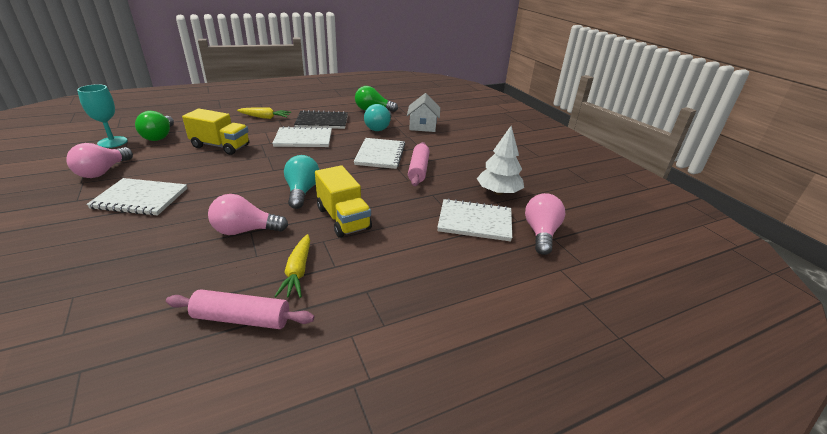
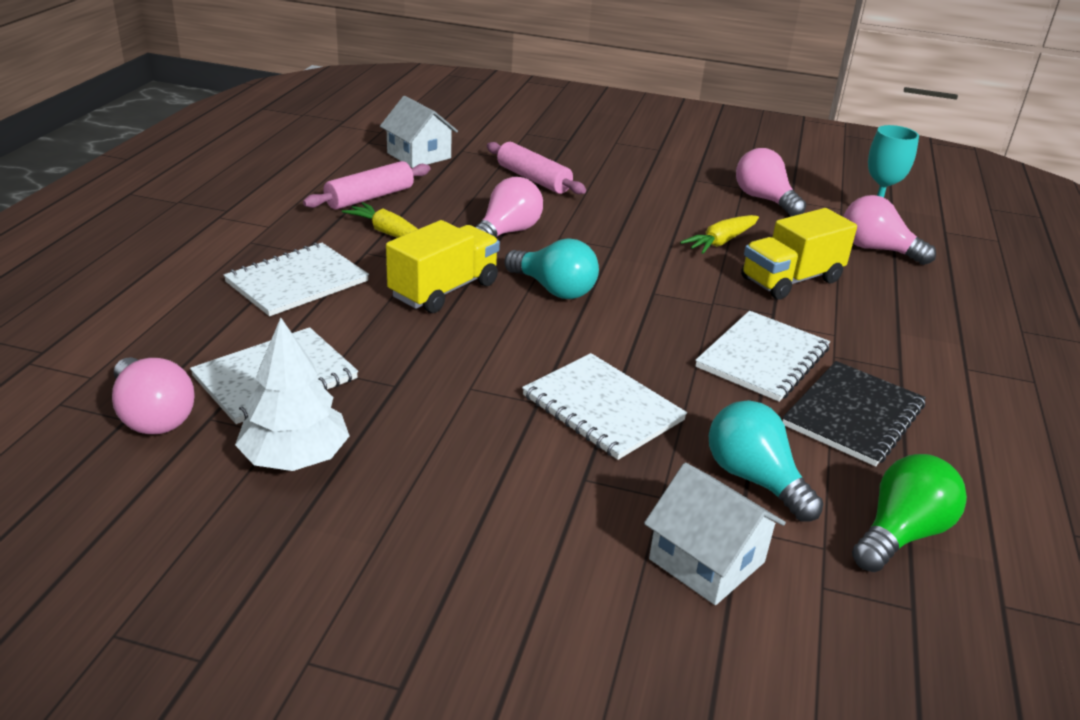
camera: 130 degrees right, 0 degrees up
white notebook [86,178,187,216] -> white notebook moved to [224,243,369,316]
green light bulb [135,111,174,141] -> pink light bulb [844,195,936,265]
yellow carrot [237,107,291,119] -> yellow carrot moved to [680,215,759,254]
yellow truck [315,165,372,238] -> yellow truck turned 120 degrees clockwise [386,220,500,313]
pink rolling pin [408,142,430,186] -> pink rolling pin moved to [487,142,586,194]
none -> white house [380,96,458,168]

